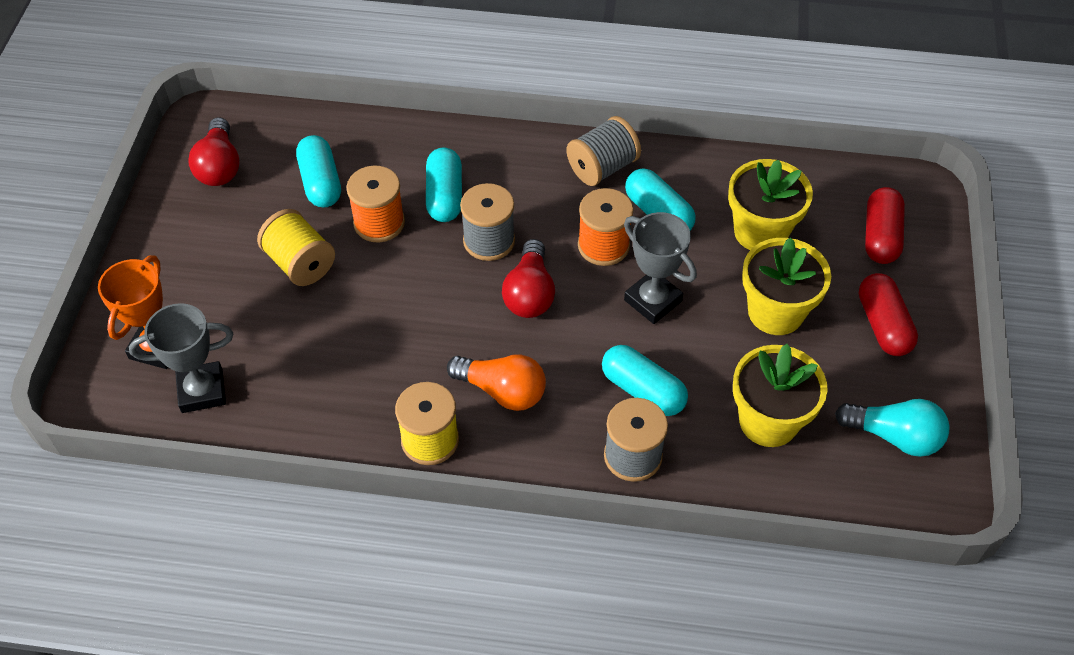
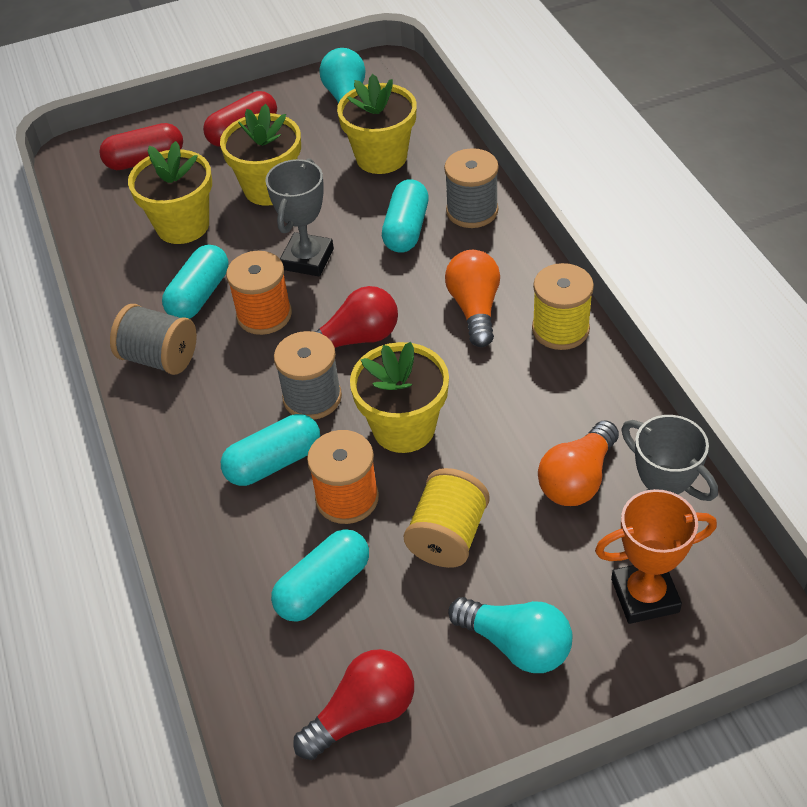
camera: 115 degrees left, 5 degrees down
none -> yellow flower pot [350,342,449,453]
none -> turquoise light bulb [448,597,572,673]
none -> orange light bulb [538,420,619,506]

